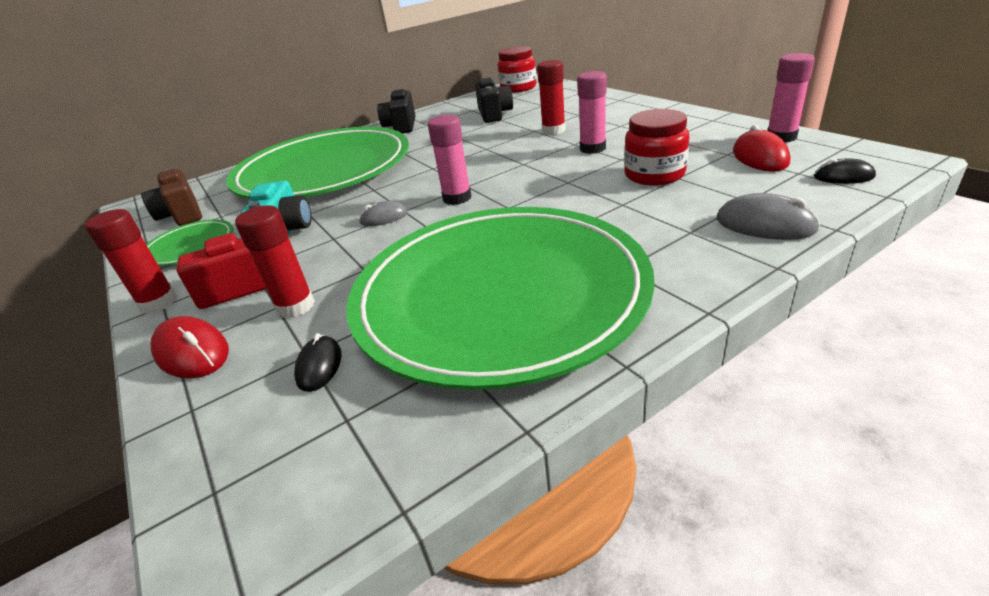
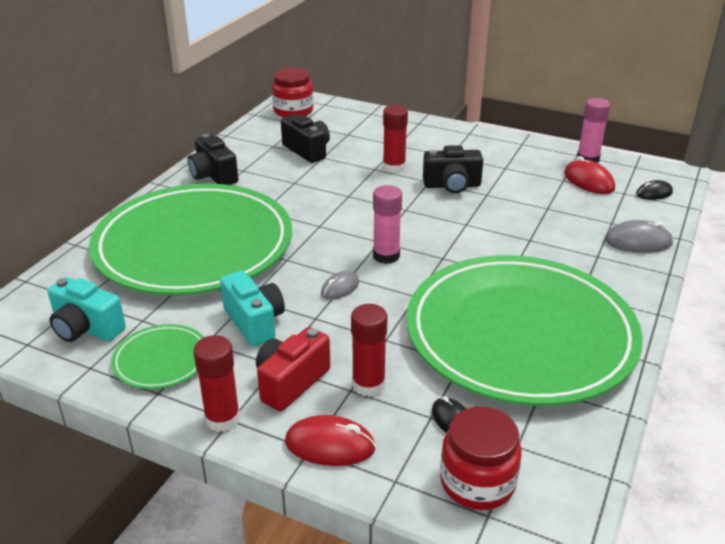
camera: 35 degrees left, 0 degrees up
brown camera [141,168,202,226] -> turquoise camera [47,277,126,342]
pink glue stick [577,71,607,154] -> black camera [423,145,483,193]
red jar [624,109,689,185] -> red jar moved to [440,407,522,510]

